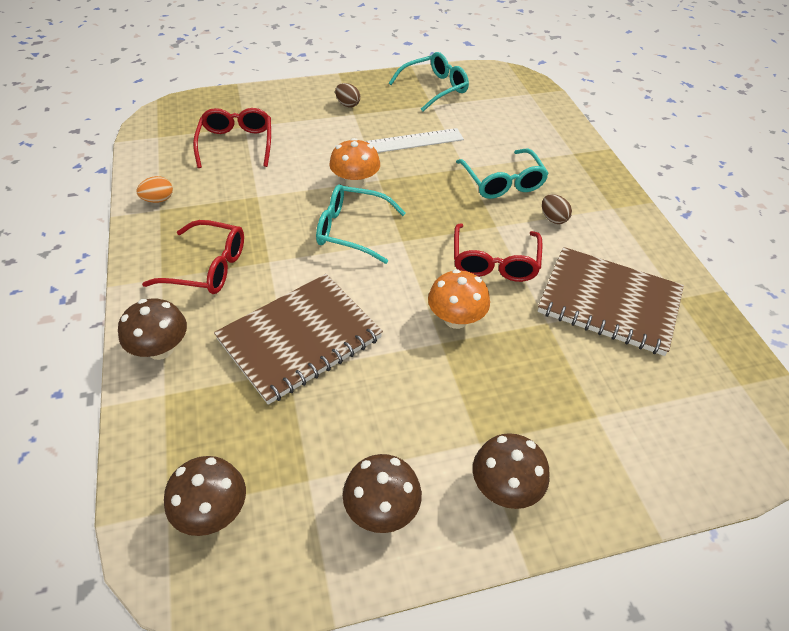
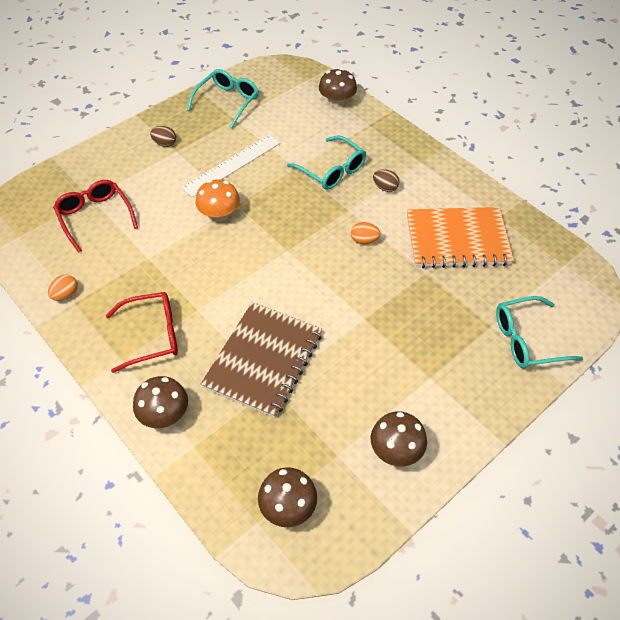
camera: 25 degrees left, 5 degrees up
turquoise glasses [316,184,406,264] -> turquoise glasses moved to [496,296,583,368]
orange mushroom [428,269,490,329] -> none
red glasses [454,223,543,282] -> orange egg [351,222,380,244]
brown mushroom [473,433,550,509] -> brown mushroom moved to [319,68,357,108]
brown notebook [538,247,684,356] -> orange notebook [407,207,514,268]

